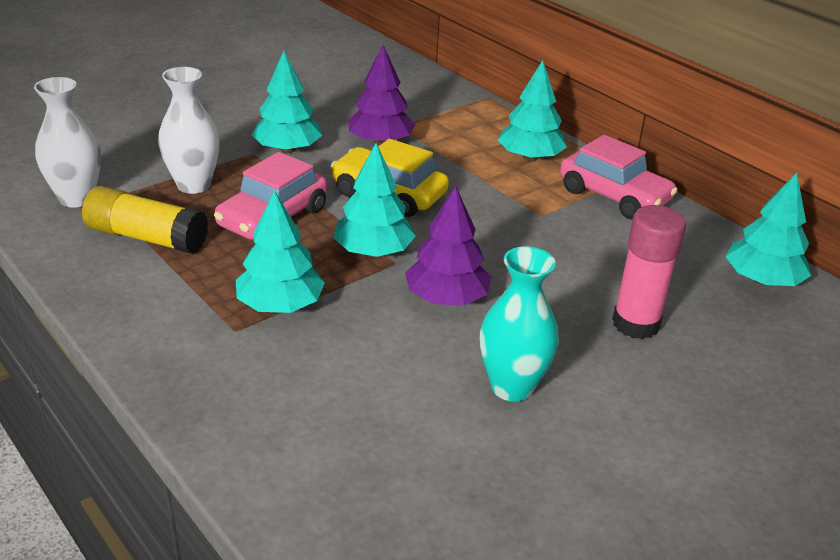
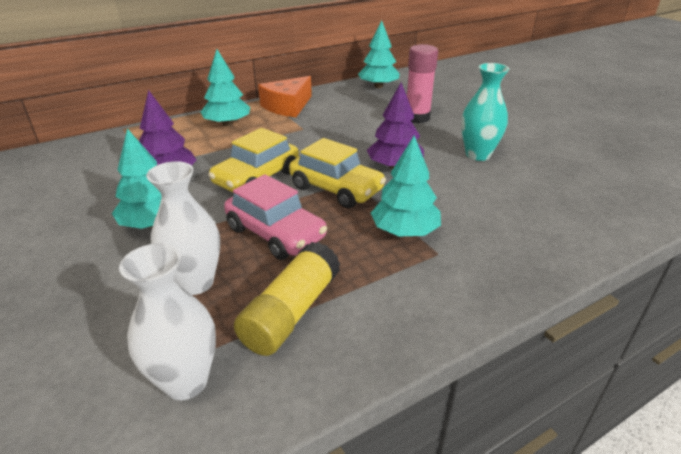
camera: 80 degrees left, 0 degrees up
turquoise tree [333,143,416,257] -> yellow car [289,138,386,208]
pink car [560,135,678,220] -> orange cheese [258,76,312,117]

